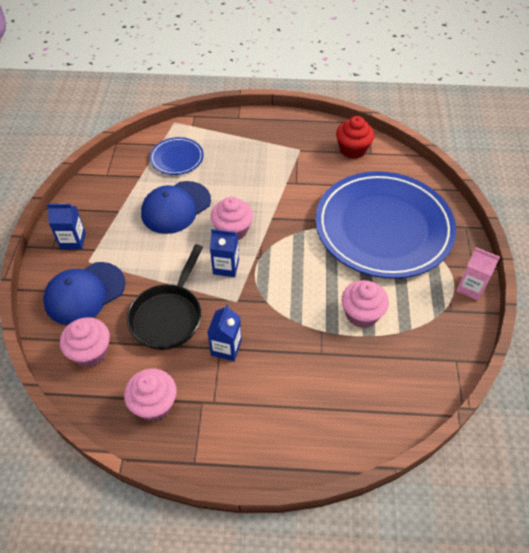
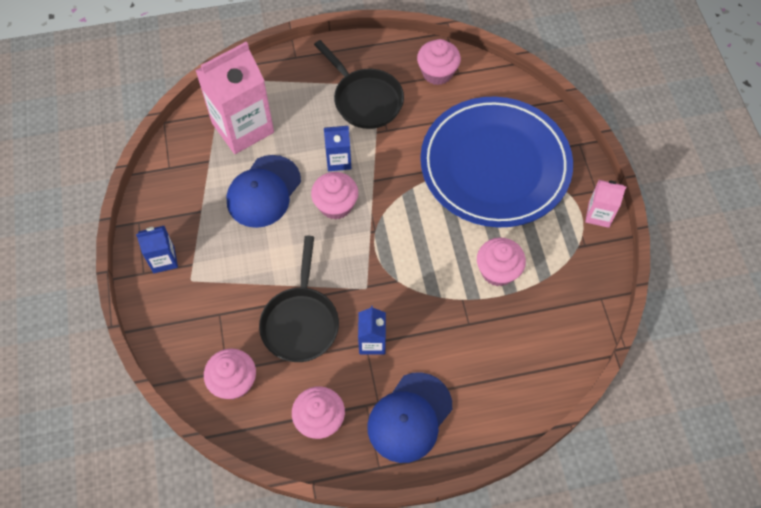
camera: 15 degrees left, 10 degrees up
blue cap [43,262,125,325] -> blue cap moved to [367,372,452,463]
blue plate [150,137,204,175] -> pink carton [195,42,274,154]
blue carton [210,229,239,277] -> blue carton moved to [324,126,351,171]
red cupcake [336,116,374,159] -> pink cupcake [417,39,461,85]
none -> black pan [314,40,404,129]

